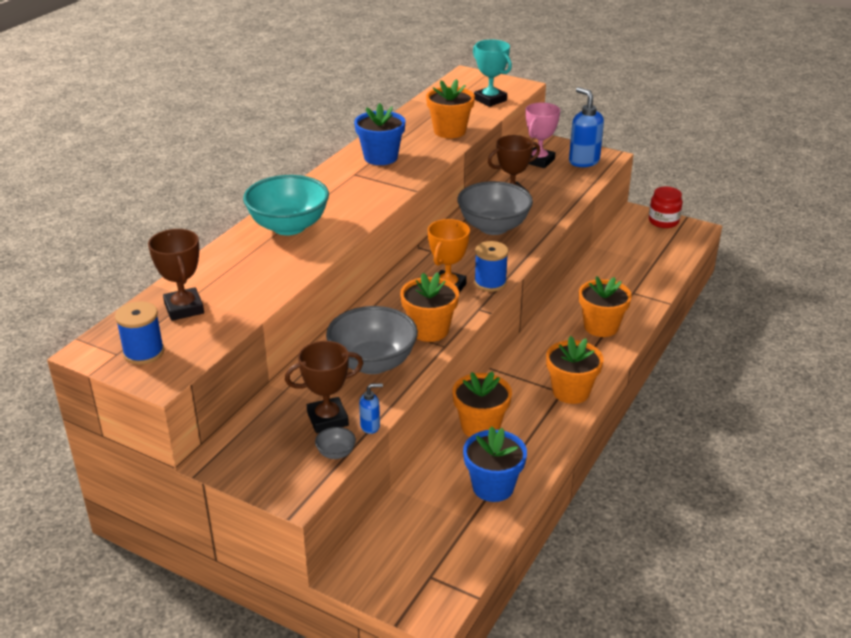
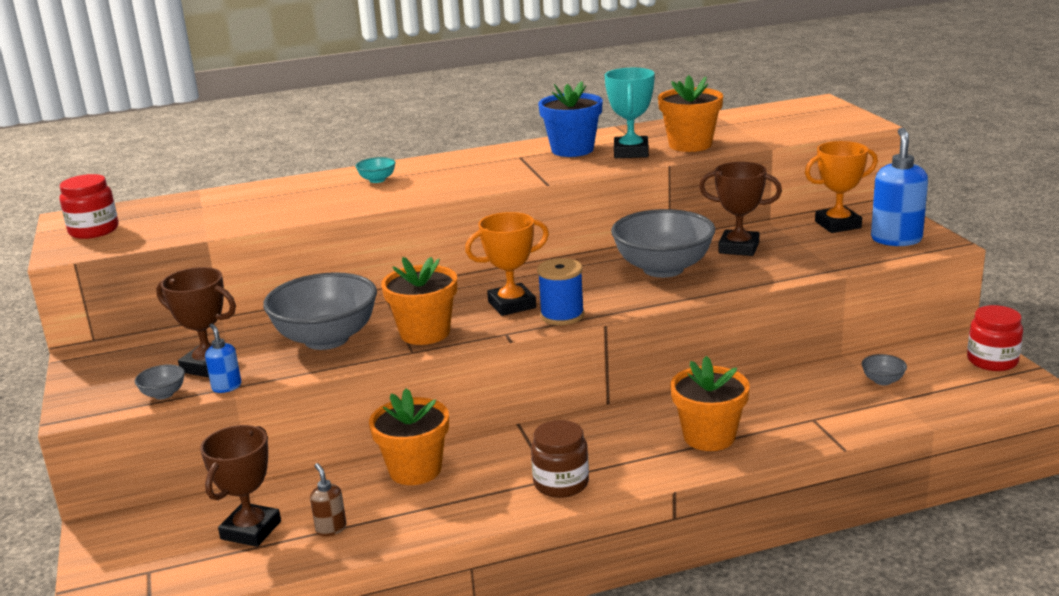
camera: 45 degrees right, 10 degrees down
blue spool [115,301,164,365] -> red jar [60,174,119,239]
brown trophy [148,229,204,321] -> brown trophy moved to [200,425,281,547]
turquoise bowl [243,175,329,235] -> turquoise bowl [355,157,396,183], size x0.40
blue soap dispenser [359,383,383,434] -> blue soap dispenser turned 150 degrees counterclockwise [205,323,242,393]
blue flower pot [463,426,527,502] -> brown soap dispenser [310,463,346,536]
turquoise trophy [473,40,512,107] -> turquoise trophy moved to [605,68,655,158]
pink trophy [526,103,560,168] -> orange trophy [805,141,878,233]
orange flower pot [546,336,604,404] -> brown jar [531,420,589,498]
none -> grey bowl [862,354,907,385]

